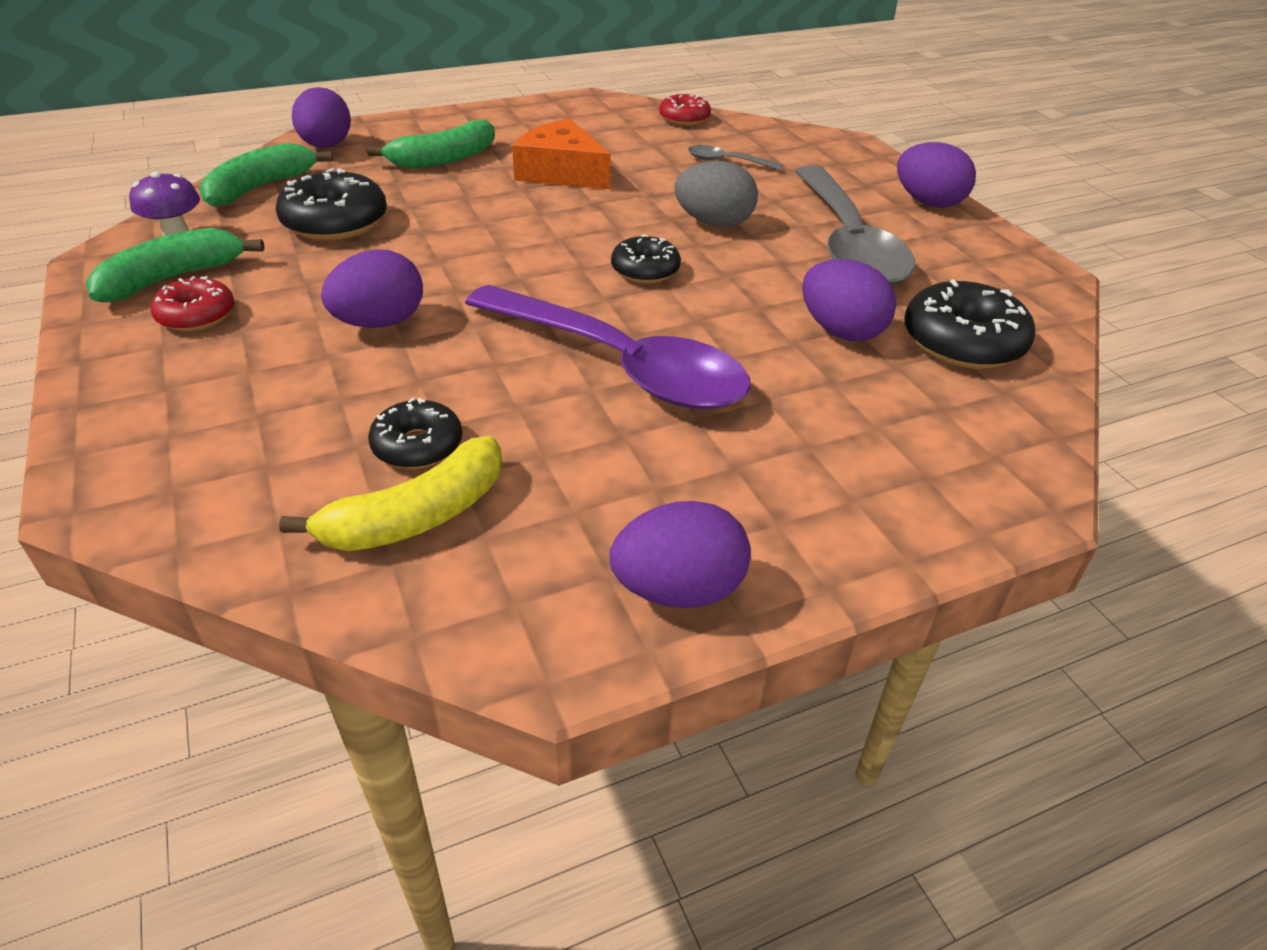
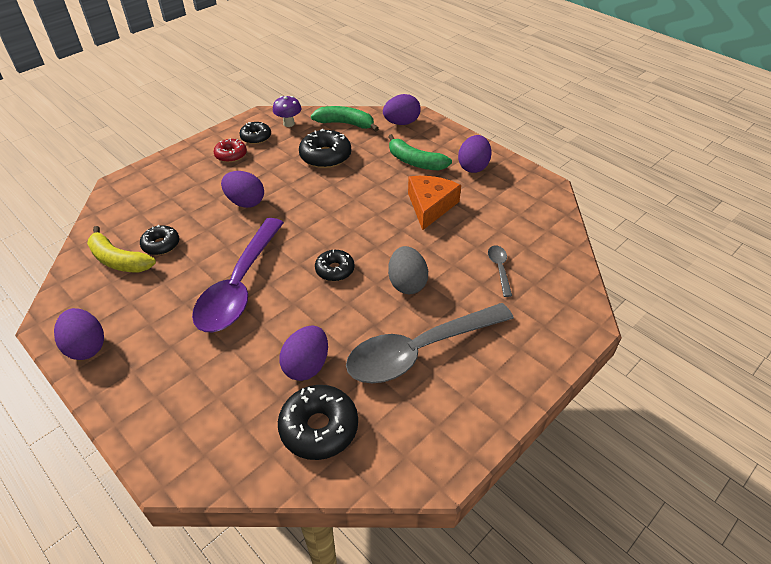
camera: 70 degrees right, 5 degrees up
green banana [86,228,265,303] -> black donut [239,122,271,144]
red donut [659,93,711,126] -> none
purple egg [897,142,976,208] -> purple egg moved to [458,135,491,173]

